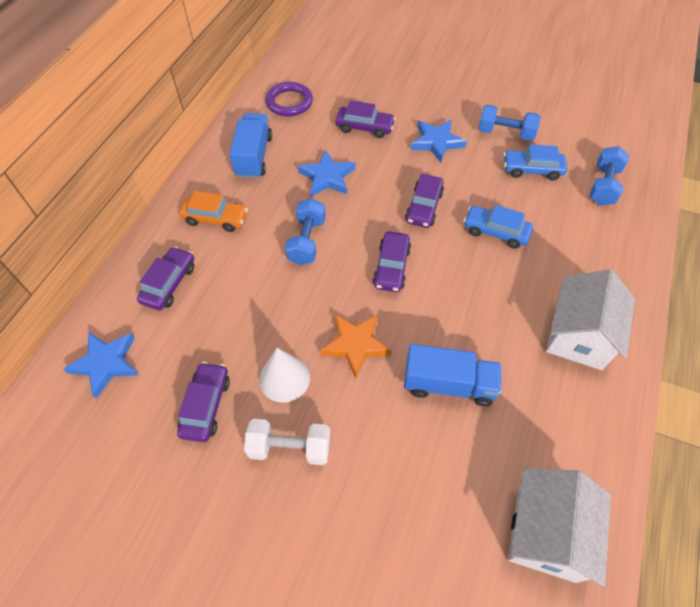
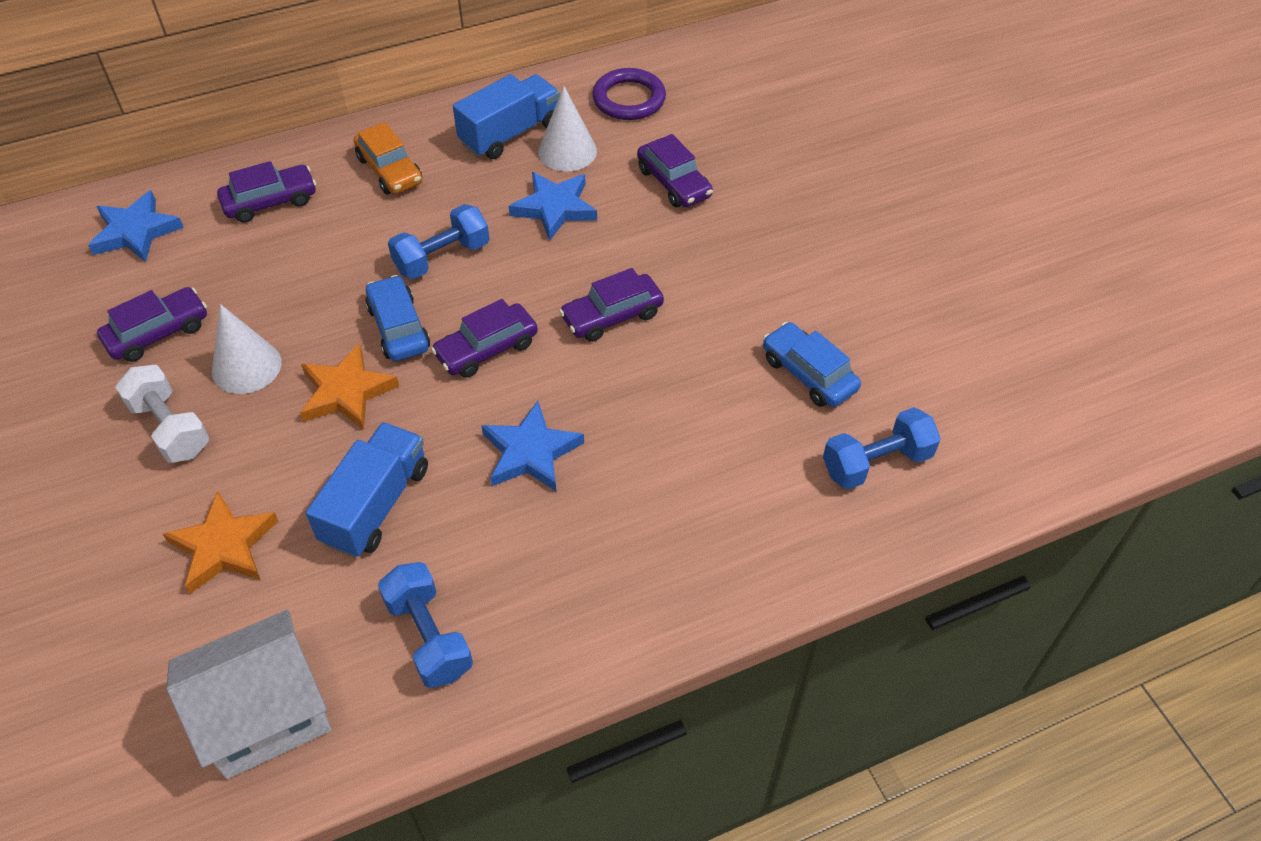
camera: 45 degrees right, 5 degrees down
blue truck [404,344,502,407] -> blue truck turned 120 degrees counterclockwise [306,422,428,558]
blue star [411,120,467,163] -> blue star moved to [481,401,584,491]
blue car [464,205,533,249] -> blue car moved to [365,275,430,361]
blue dumbbell [478,105,541,141] -> blue dumbbell moved to [378,562,473,688]
white house [546,269,635,370] -> none
none -> orange star [163,491,278,594]
none -> white cone [538,86,597,171]

